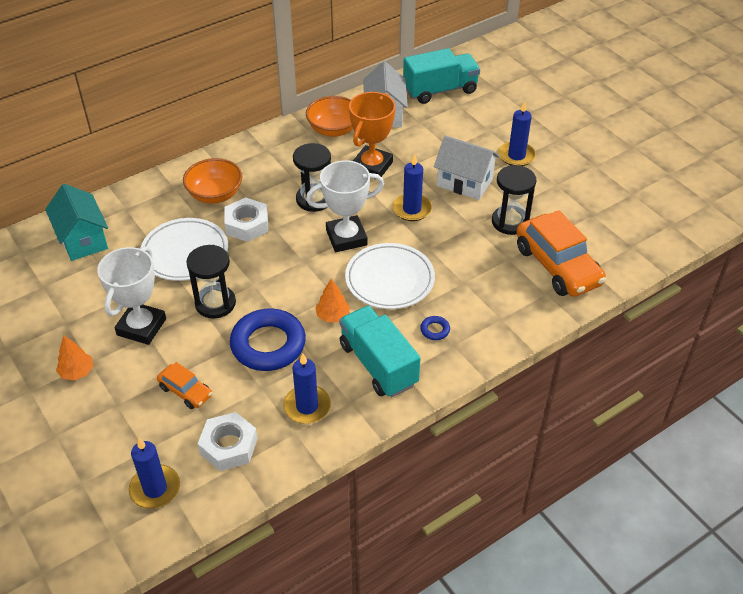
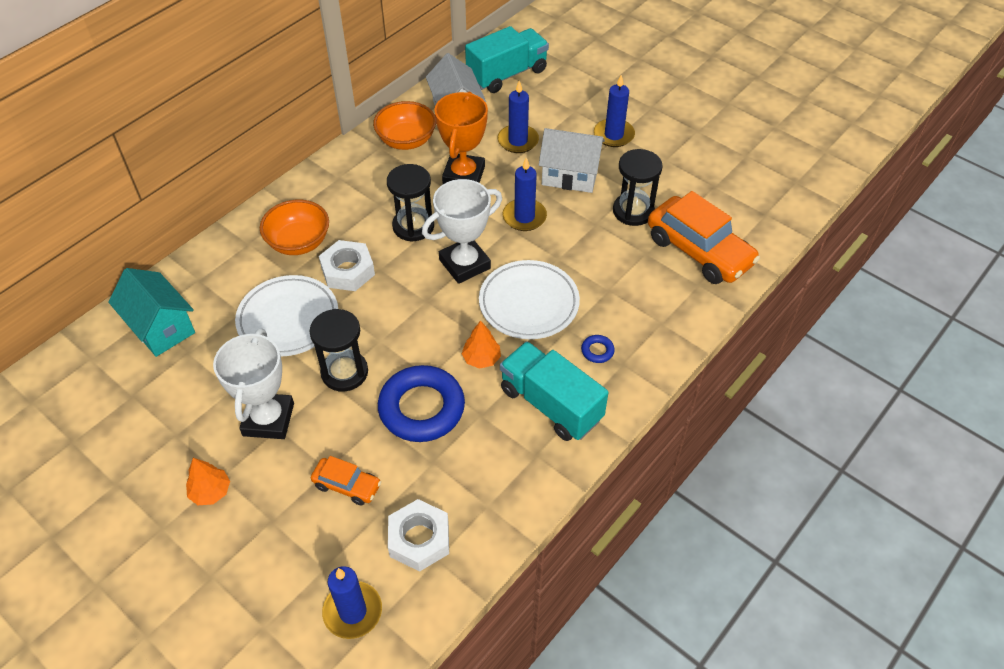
camera: 15 degrees left, 5 degrees up
blue candle [283,353,331,424] -> blue candle moved to [498,81,539,153]

